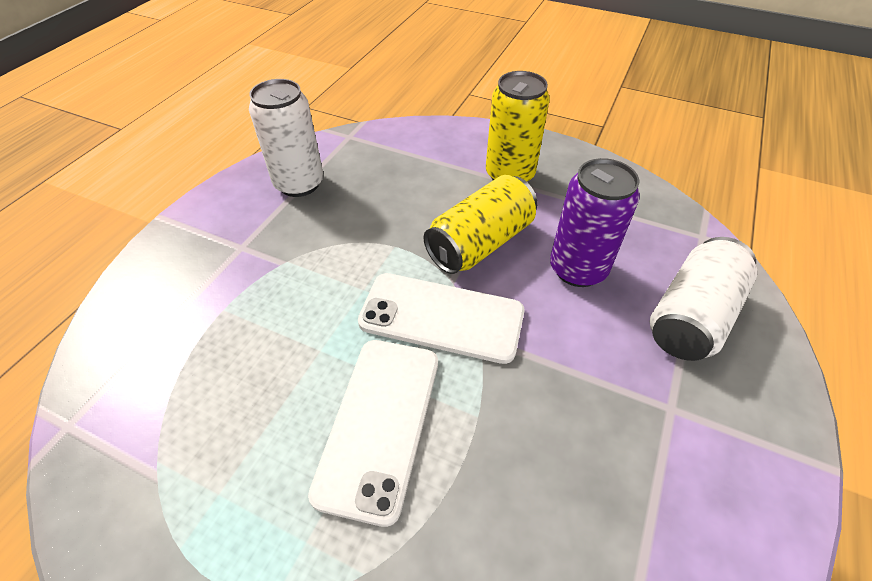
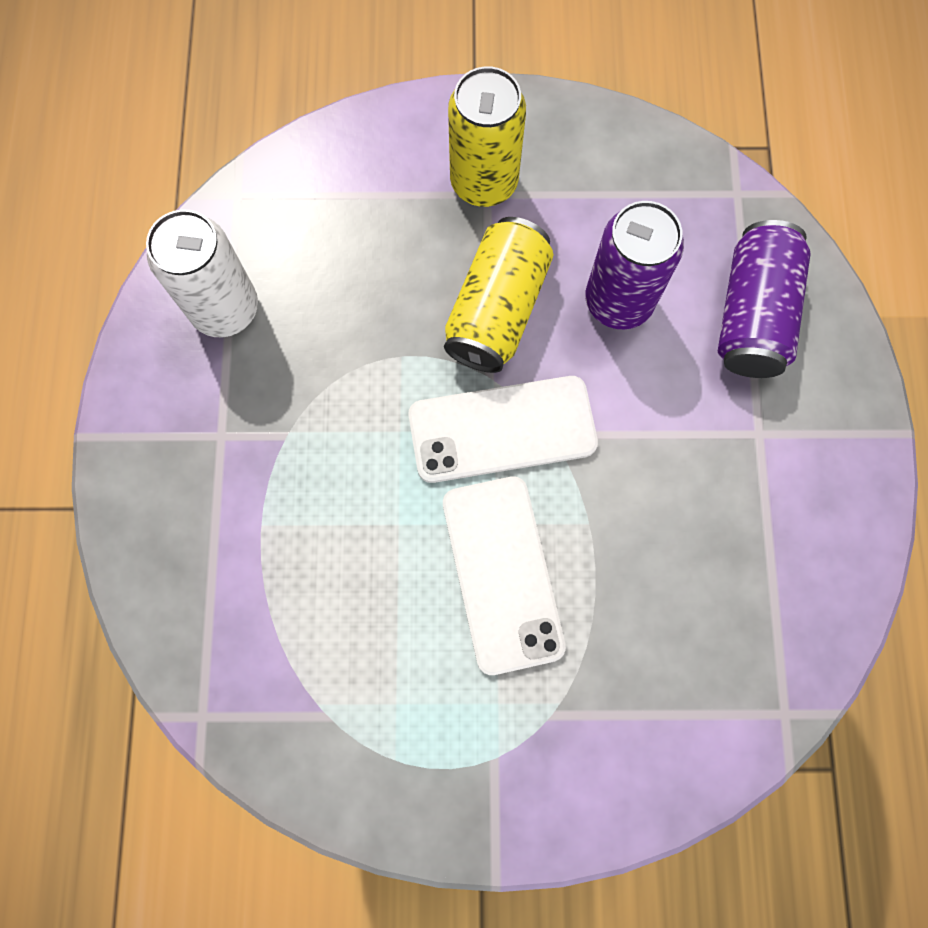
camera: 25 degrees left, 25 degrees up
white can [650,237,757,361] -> purple can [717,220,811,378]

